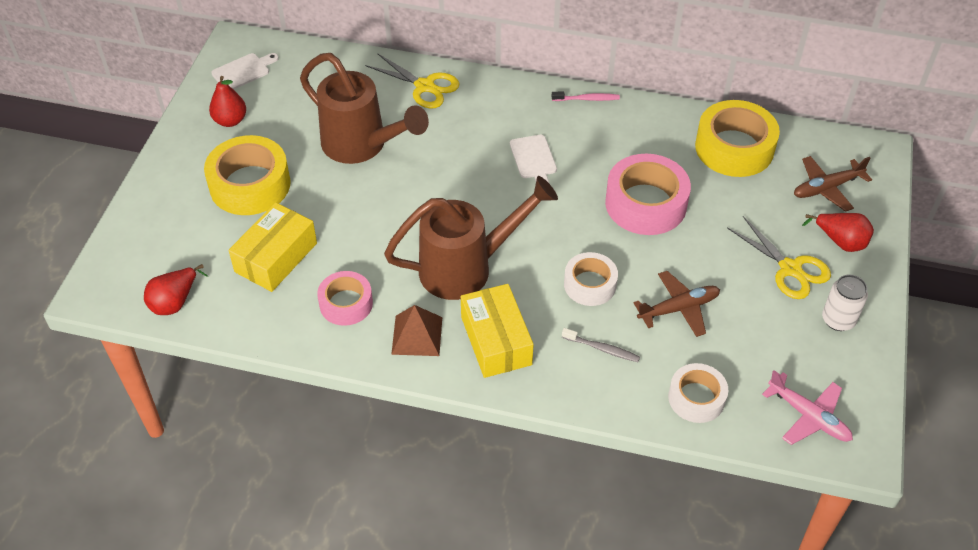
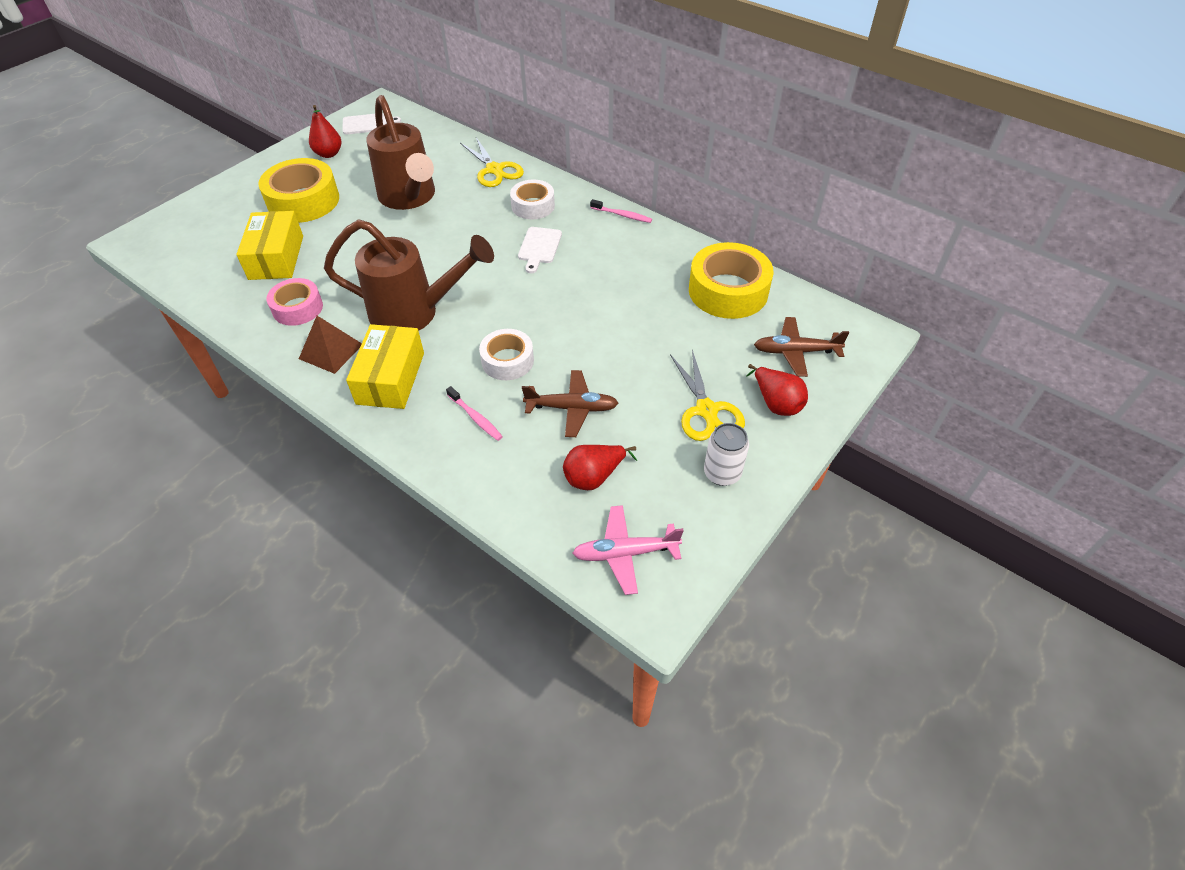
camera: 25 degrees right, 0 degrees up
red pear [144,264,208,315] -> red pear moved to [563,445,637,490]
yellow box [228,202,317,292] -> yellow box turned 60 degrees counterclockwise [236,211,303,280]
grey toothbrush [562,328,640,362] -> pink toothbrush [446,386,503,441]
pink tape [605,154,691,235] -> none
white tape [668,363,728,423] -> white tape moved to [510,180,555,219]
pink plane [762,370,853,445] -> pink plane turned 105 degrees clockwise [572,505,684,595]

